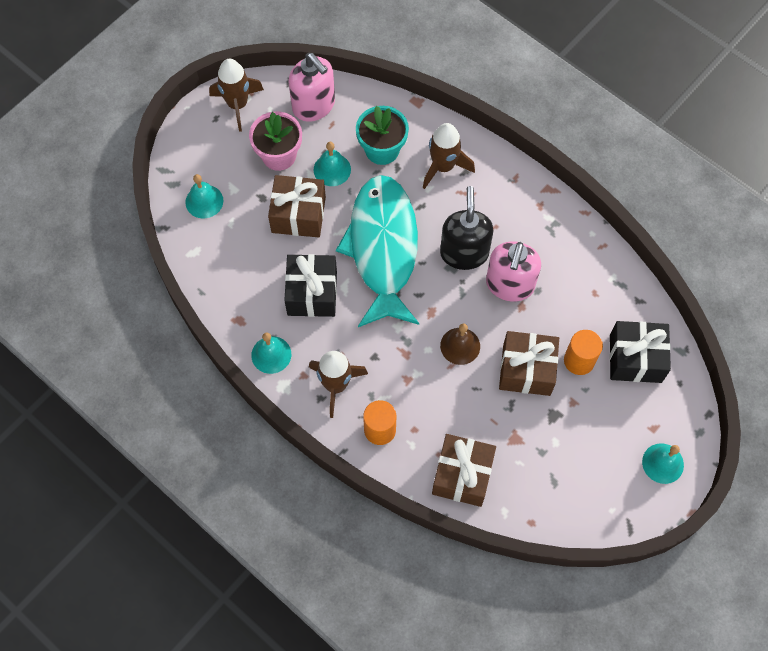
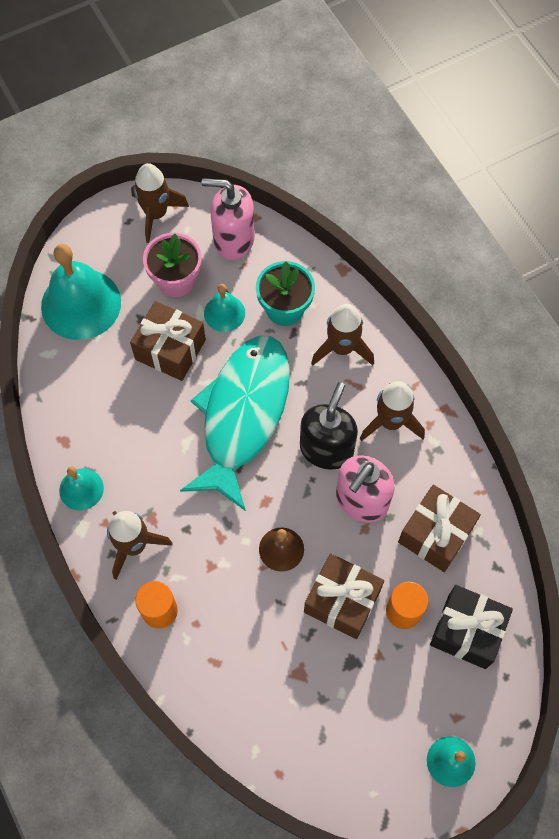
camera: 20 degrees right, 0 degrees up
turquoise bell [185,174,223,218] -> turquoise bell [41,244,121,340], size x1.93
black gift [284,254,337,317] -> none
pink soap dispenser [289,53,335,122] -> pink soap dispenser turned 120 degrees clockwise [201,178,255,260]
brown gift [432,434,496,507] -> brown gift moved to [398,485,481,572]
none -> brown rocket [360,381,425,441]

